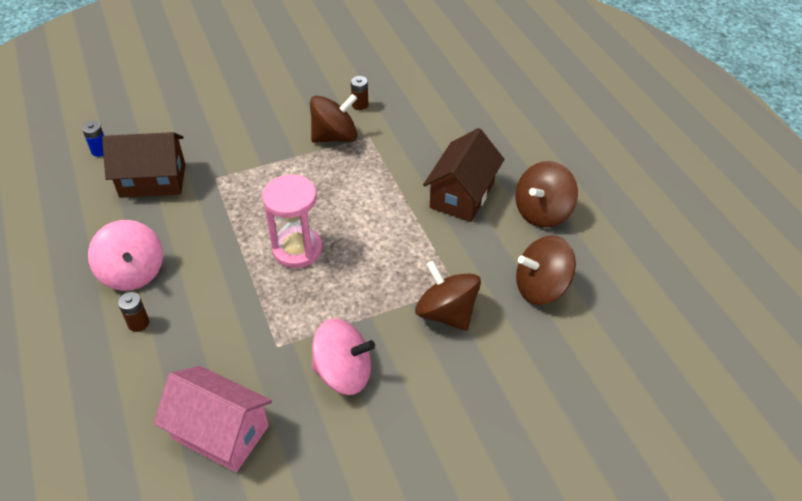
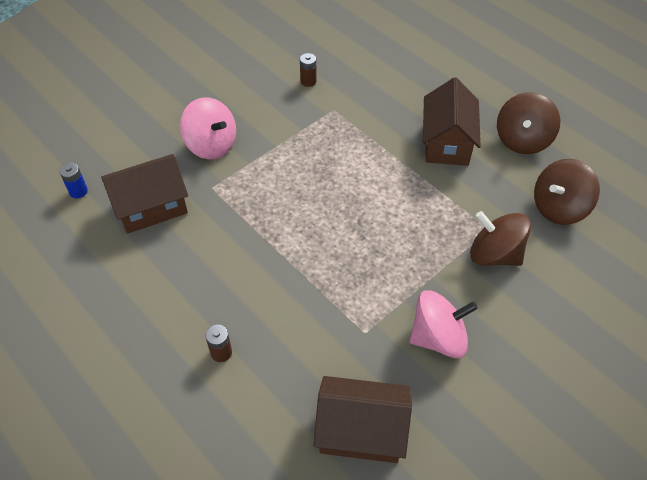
camera: 20 degrees left, 5 degrees up
pink spinning top [88,220,163,291] -> pink spinning top moved to [180,97,236,159]
pink house [154,366,272,472] -> brown house [314,376,412,463]
pink hourglass [262,175,322,268] -> none
brown spinning top [310,94,357,143] -> none

